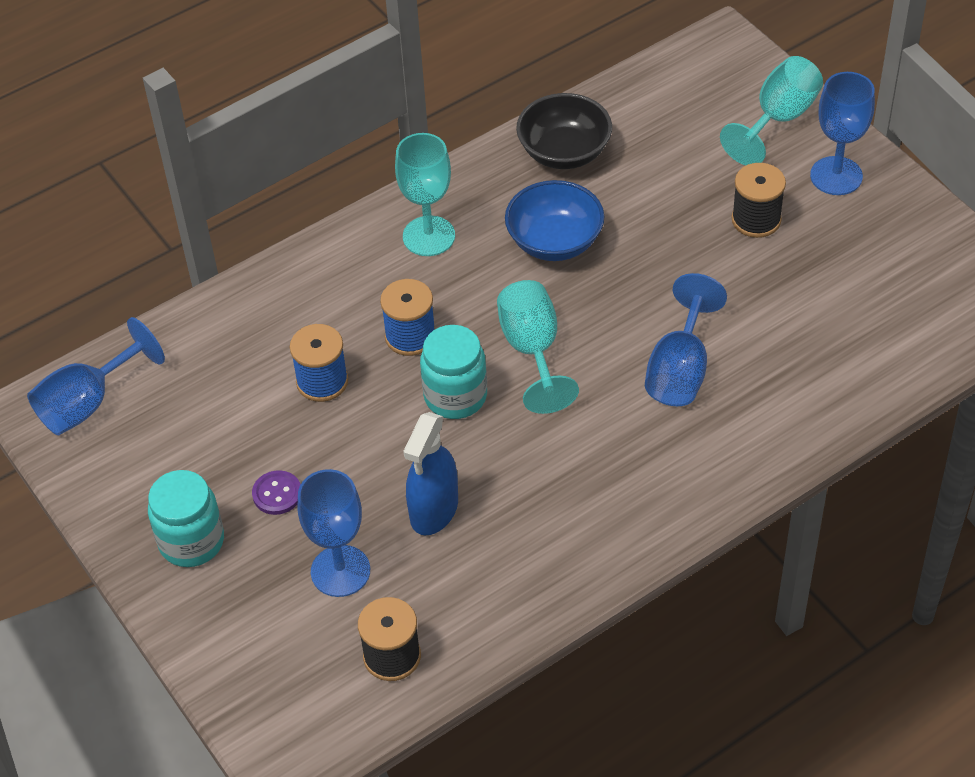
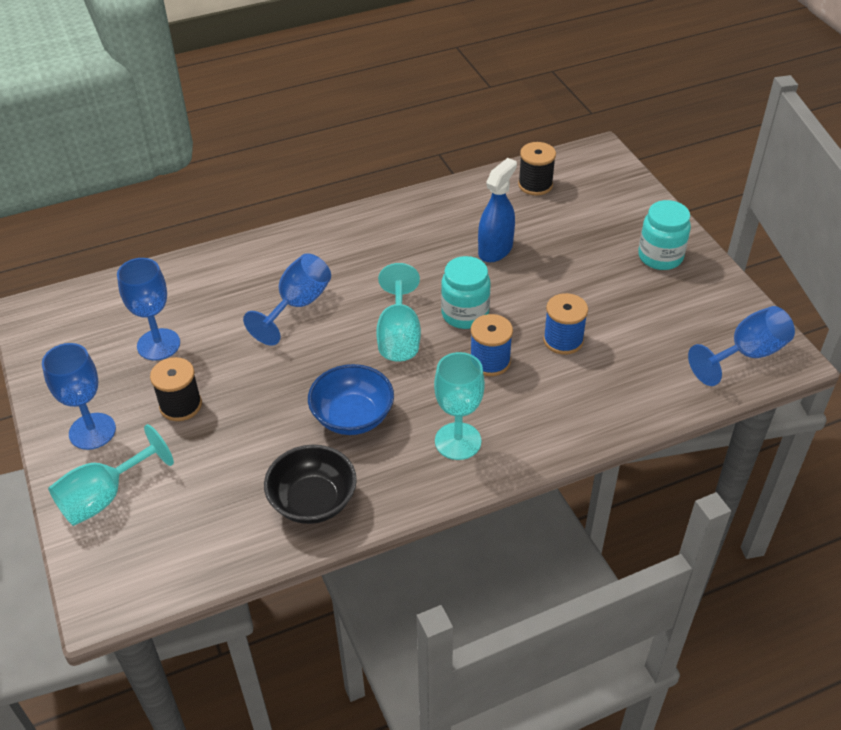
camera: 170 degrees left, 5 degrees down
purple button [252,470,301,515] -> none
blue goblet [297,469,370,597] -> blue goblet moved to [117,258,180,361]

